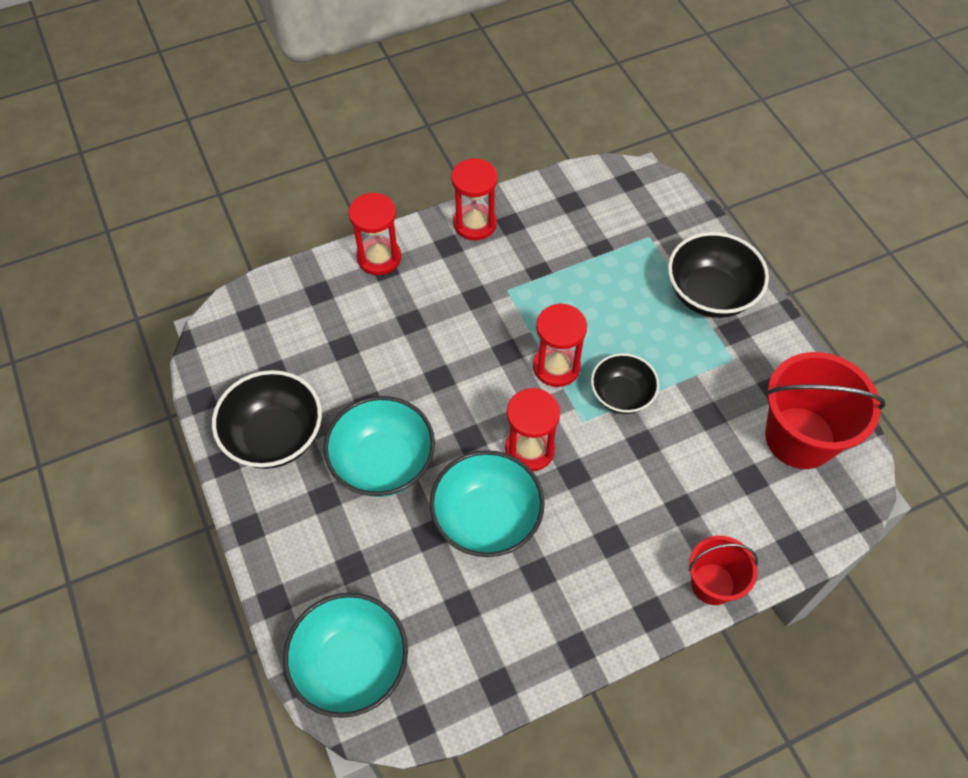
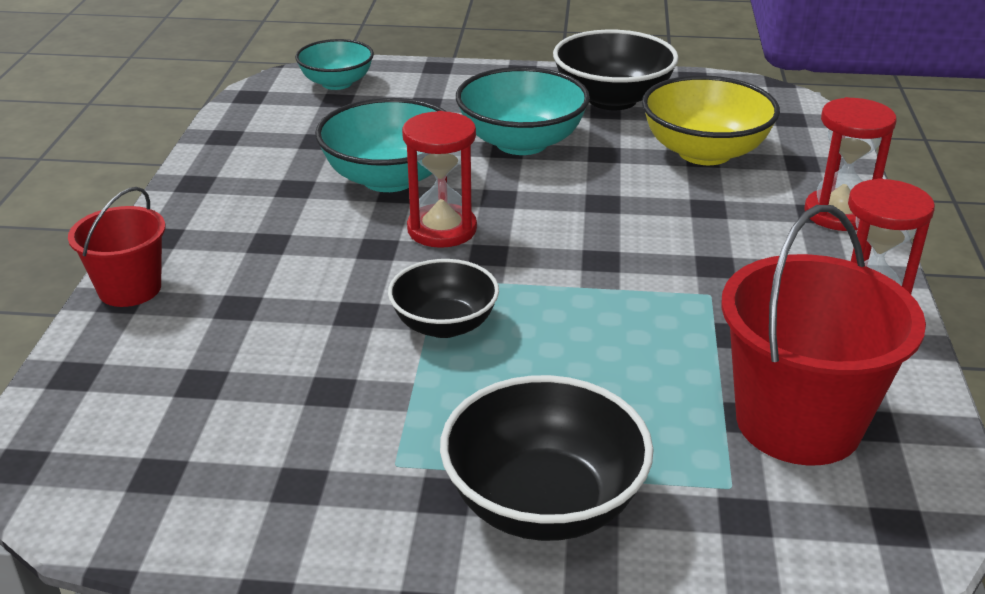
camera: 120 degrees right, 25 degrees down
turquoise bowl [283,593,408,718] -> turquoise bowl [295,39,374,90], size x0.65
red hourglass [533,303,587,387] -> none
red bucket [765,352,885,469] -> red bucket moved to [721,205,926,465]
none -> yellow bowl [642,75,780,165]

